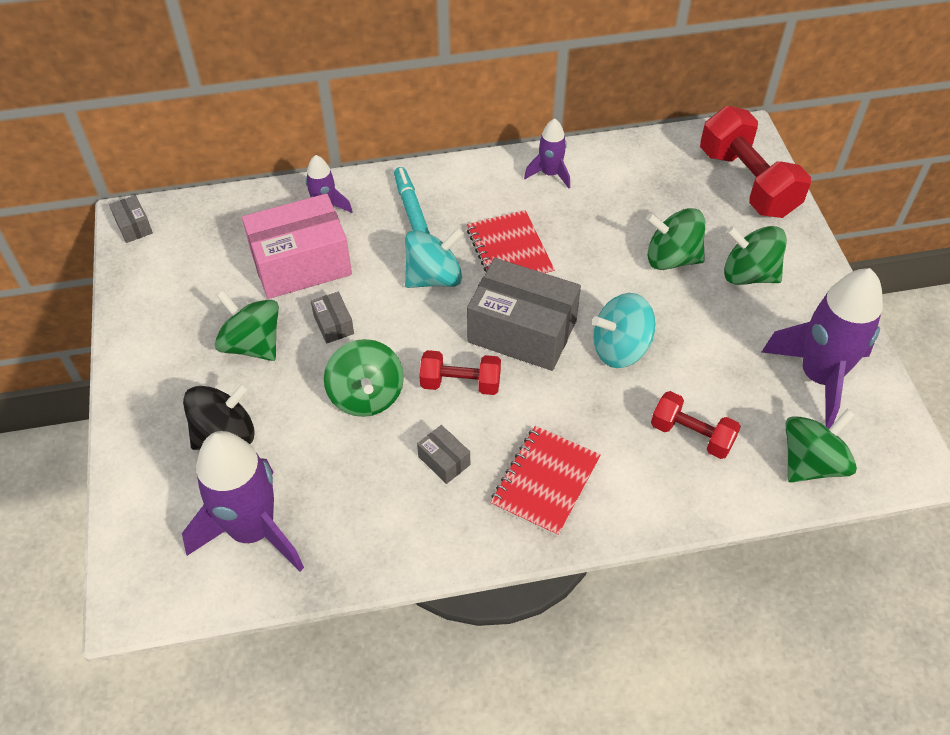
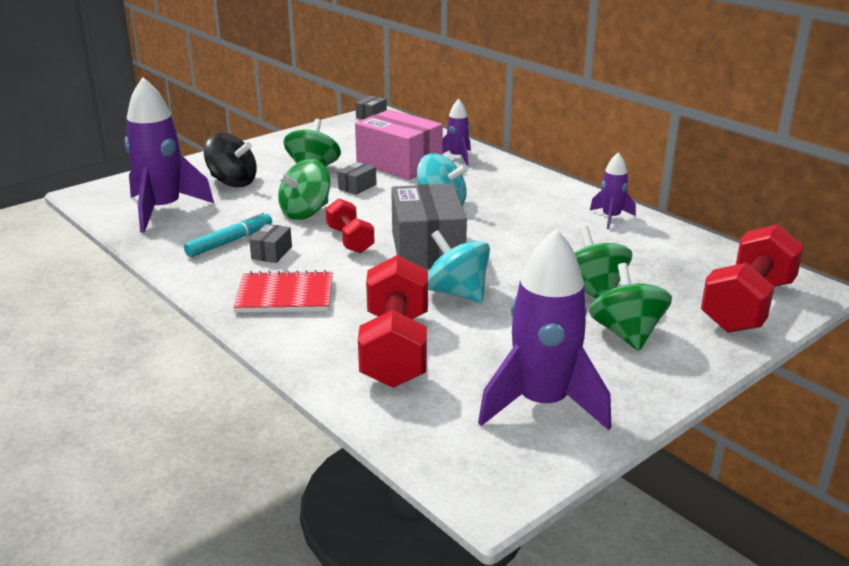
camera: 60 degrees right, 25 degrees down
turquoise marker [394,167,430,234] -> turquoise marker moved to [184,212,272,257]
red notebook [467,210,555,275] -> none
red dumbbell [651,391,741,459] -> red dumbbell [358,255,428,388], size x1.75
green spinning top [785,408,857,483] -> none

